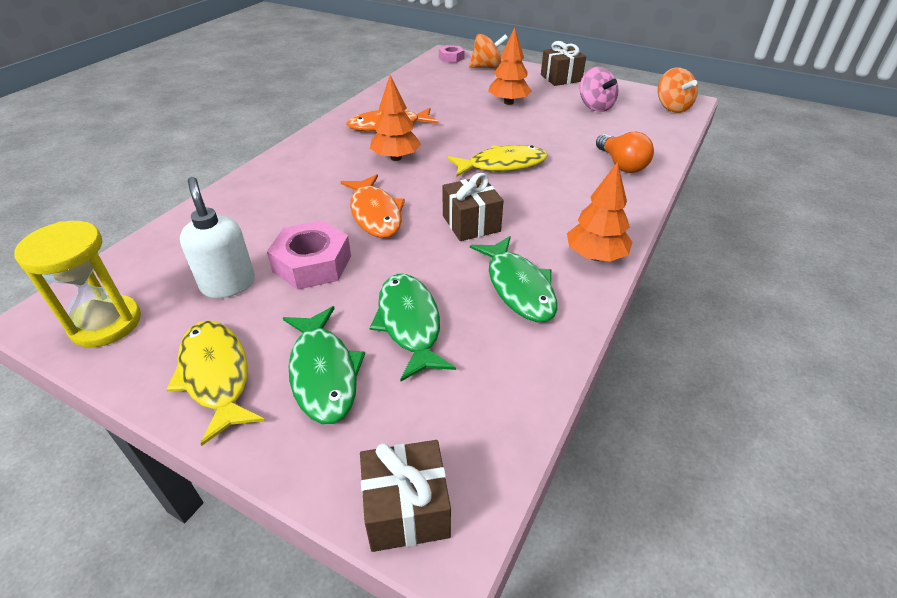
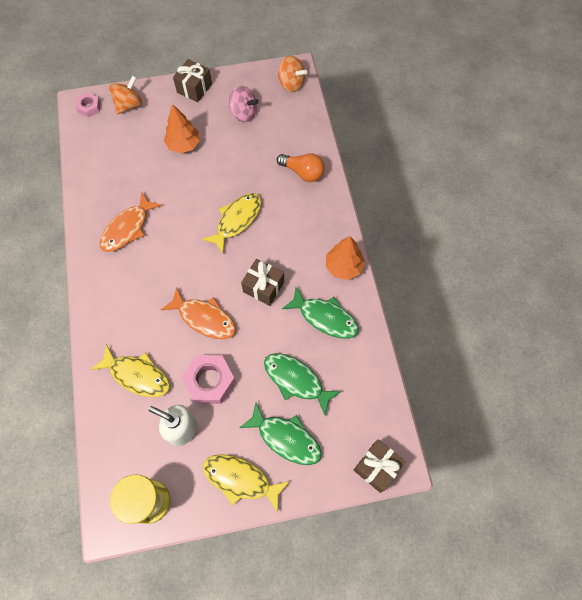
camera: 40 degrees left, 25 degrees up
orange tree [370,75,421,161] -> none
none -> yellow fish [90,344,170,397]

